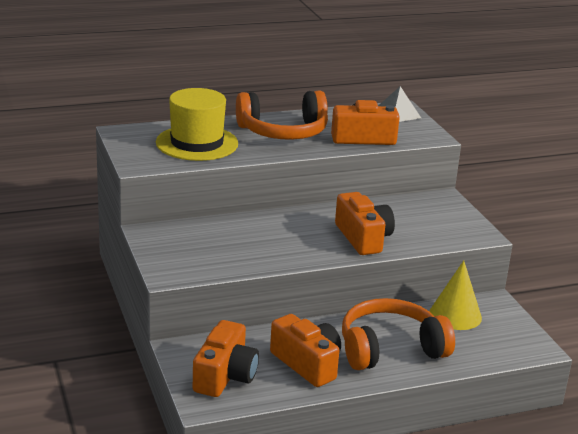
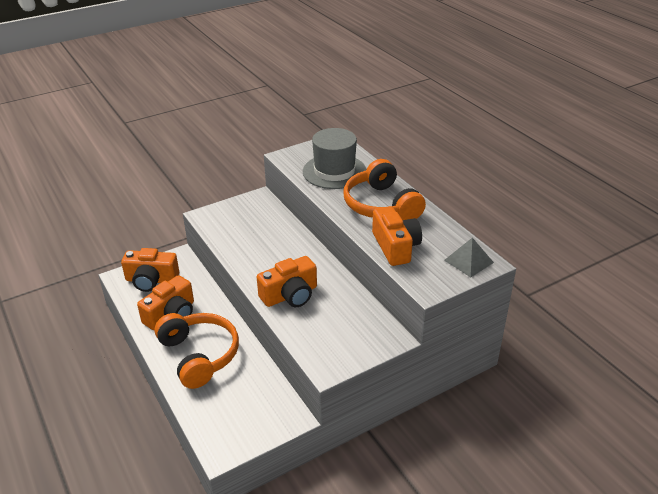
camera: 80 degrees right, 10 degrees up
yellow hat [156,88,238,161] -> grey hat [303,128,366,189]
yellow cone [429,261,482,330] -> none

